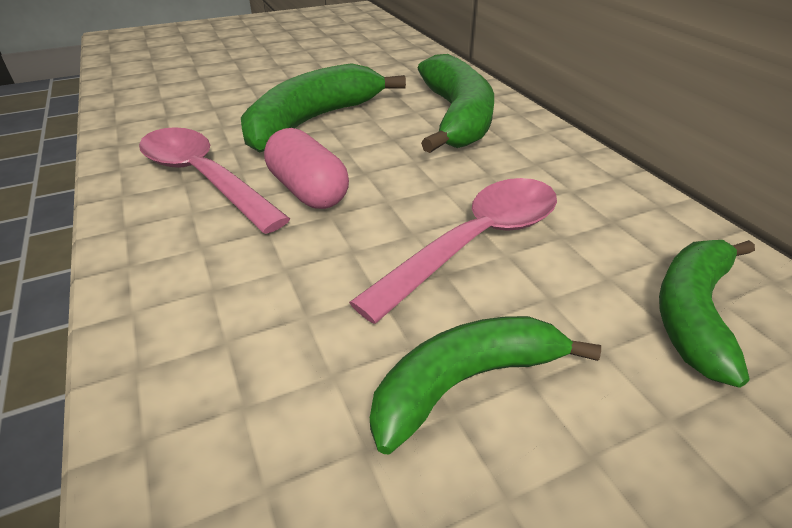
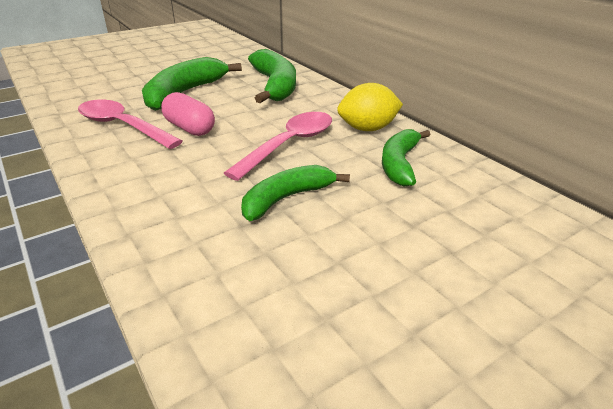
camera: 10 degrees left, 5 degrees down
none -> yellow lemon [337,83,403,131]

